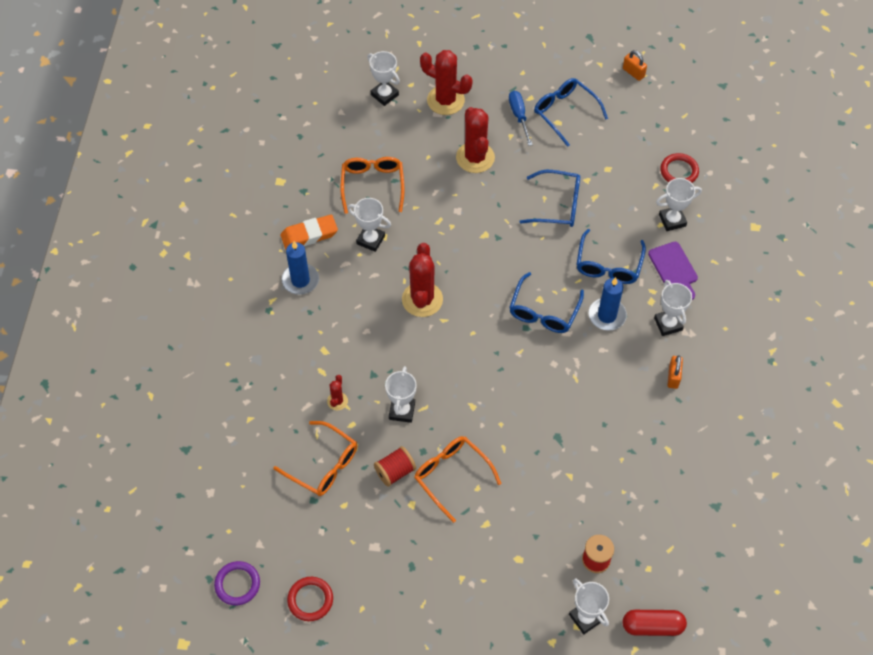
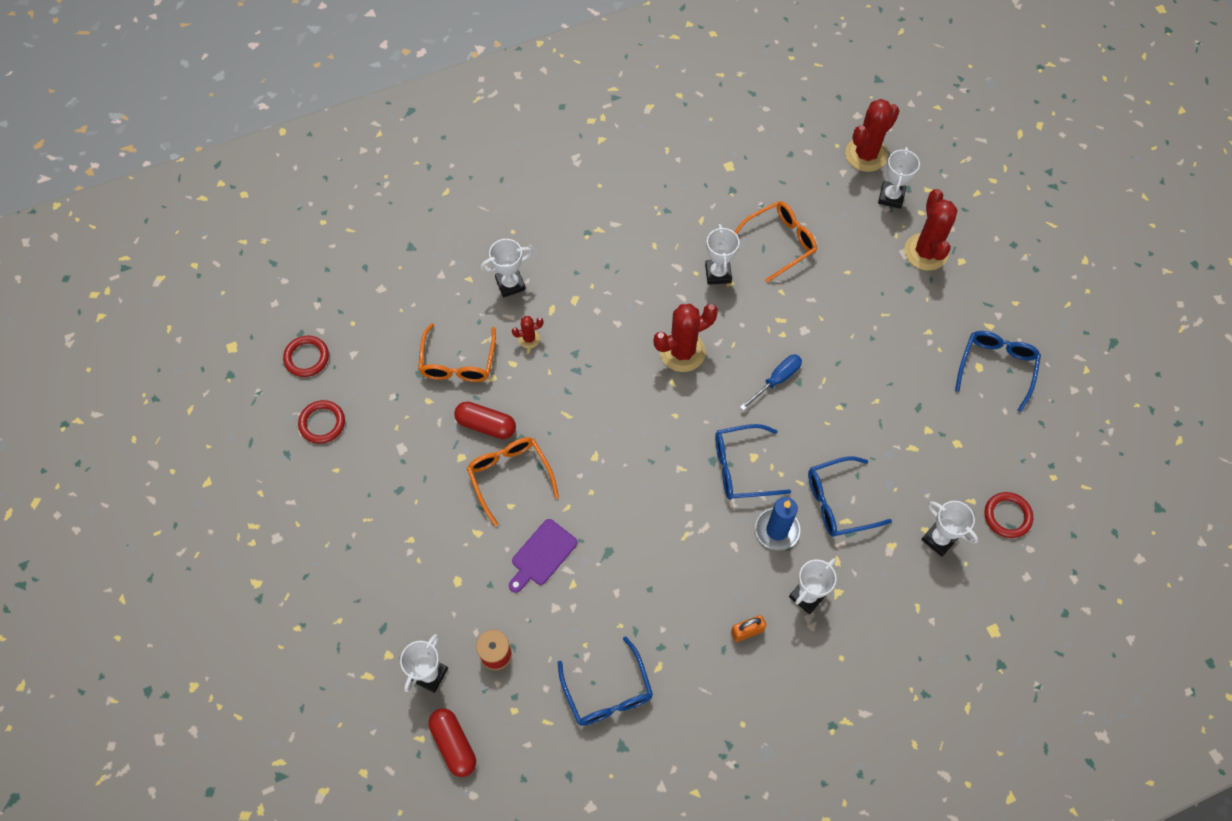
camera: 60 degrees right, 5 degrees up
purple ring [214,561,260,606] -> red ring [283,336,329,377]
orange eraser [281,215,338,250] -> none
blue candle [282,241,319,295] -> none
red spool [374,446,416,487] -> red capsule [454,402,516,439]
white trophy [385,366,417,423] -> white trophy moved to [481,239,533,297]
orange glasses [414,436,501,523] -> orange glasses turned 45 degrees counterclockwise [467,437,559,526]
red cactus [456,107,495,173] -> red cactus moved to [845,99,899,172]
blue screwdriver [509,91,533,146] -> blue screwdriver moved to [740,354,802,411]
blue glasses [519,170,580,227] -> blue glasses moved to [558,636,653,726]
orange padlock [623,50,647,81] -> none
purple cutting board [648,242,698,300] -> purple cutting board moved to [509,519,577,593]

